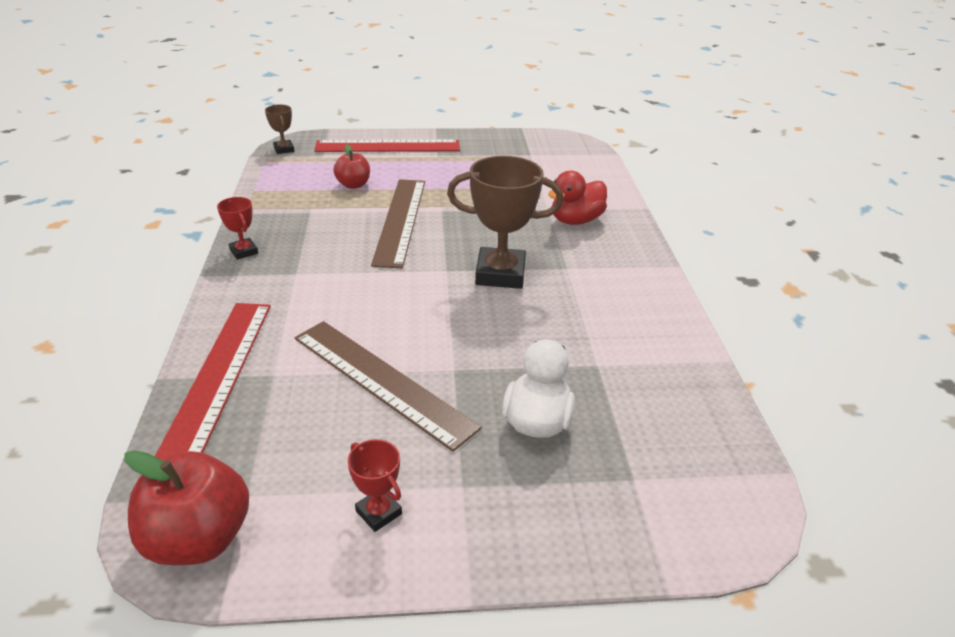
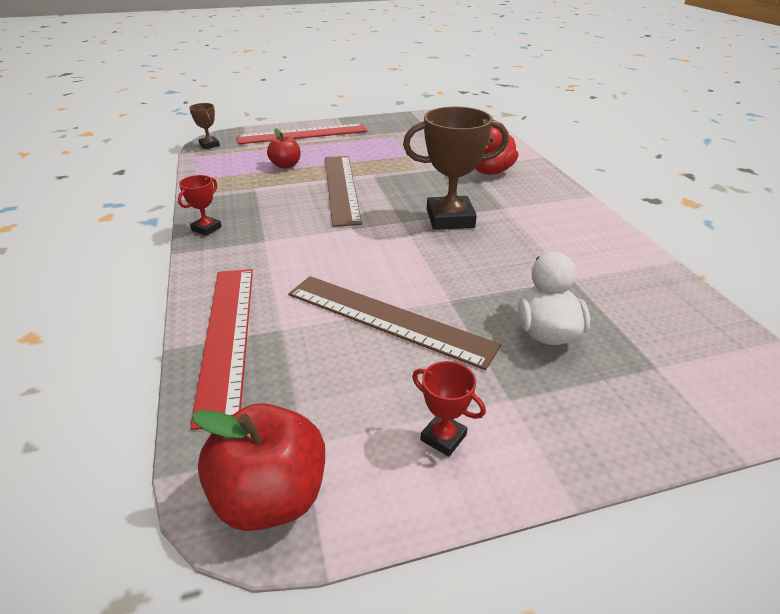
camera: 10 degrees left, 0 degrees up
red trophy [217,197,258,260] -> red trophy turned 75 degrees clockwise [178,175,222,236]

